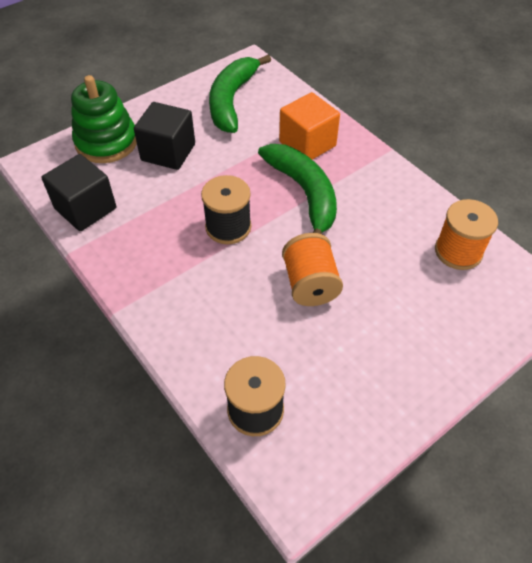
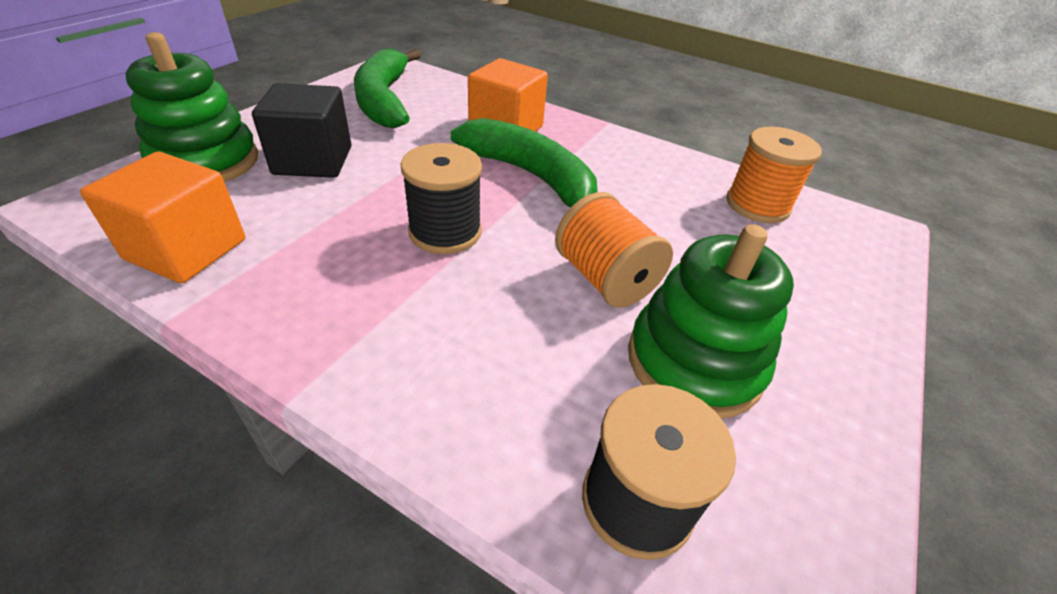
camera: 25 degrees left, 10 degrees down
black cube [42,154,116,231] -> orange cube [80,152,245,283]
none -> green stacking toy [628,224,794,419]

